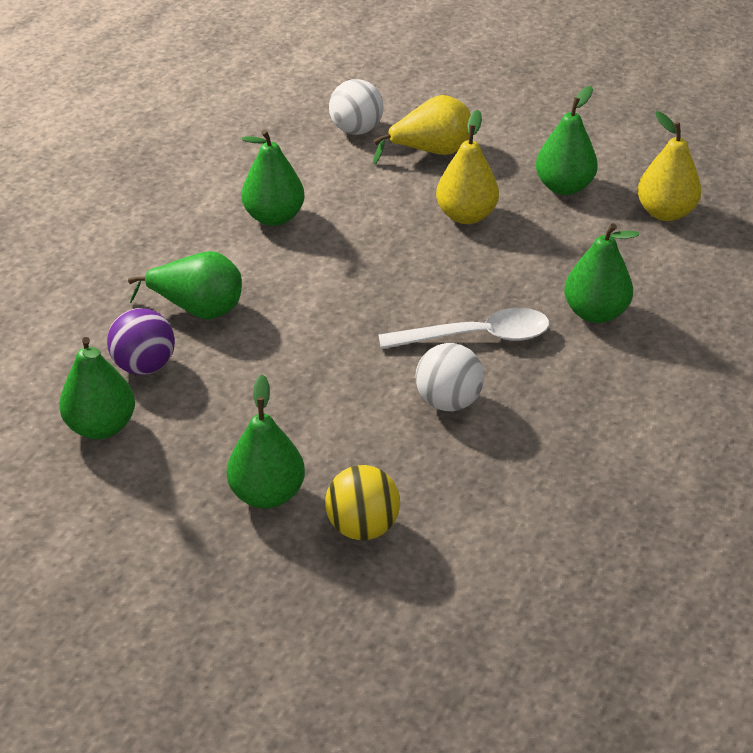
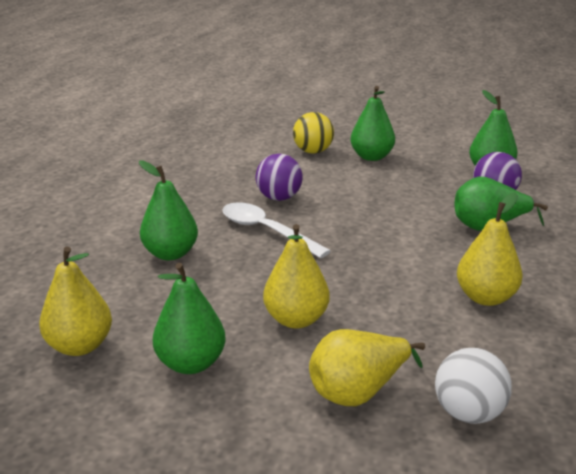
camera: 170 degrees right, 15 degrees down
green pear [241,130,305,226] -> yellow pear [457,192,523,306]
white spoon [378,308,549,349] -> white spoon turned 60 degrees clockwise [222,202,331,258]
white ball [416,343,484,411] -> purple ball [256,154,303,201]

